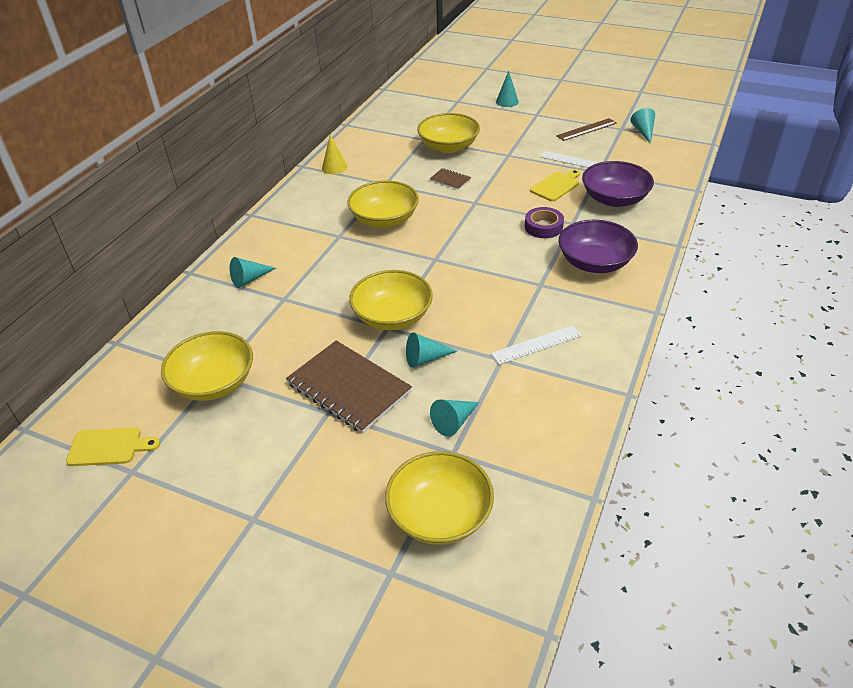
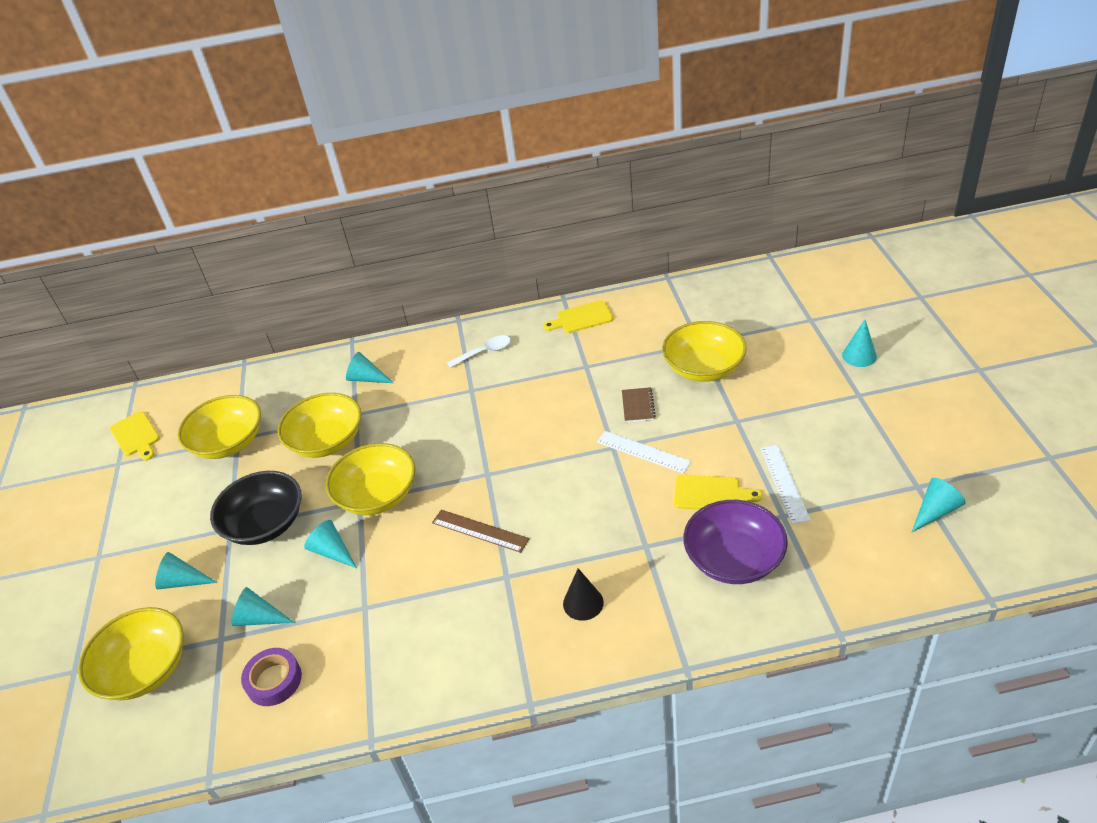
camera: 60 degrees right, 0 degrees up
brown notebook [286,340,412,433] -> black bowl [210,471,302,545]
yellow cone [322,135,347,174] -> yellow cutting board [543,300,614,333]
yellow bowl [348,180,419,228] -> yellow bowl moved to [277,393,362,458]
white ruler [491,325,582,365] -> white ruler moved to [597,431,691,474]
purple tape [525,207,564,238] -> purple tape moved to [241,648,302,706]
brown ruler [556,118,617,141] -> brown ruler moved to [432,510,530,553]
purple bowl [559,220,638,273] -> black cone [563,568,604,621]
none -> turquoise cone [155,552,217,590]
none -> white spoon [447,335,511,368]

